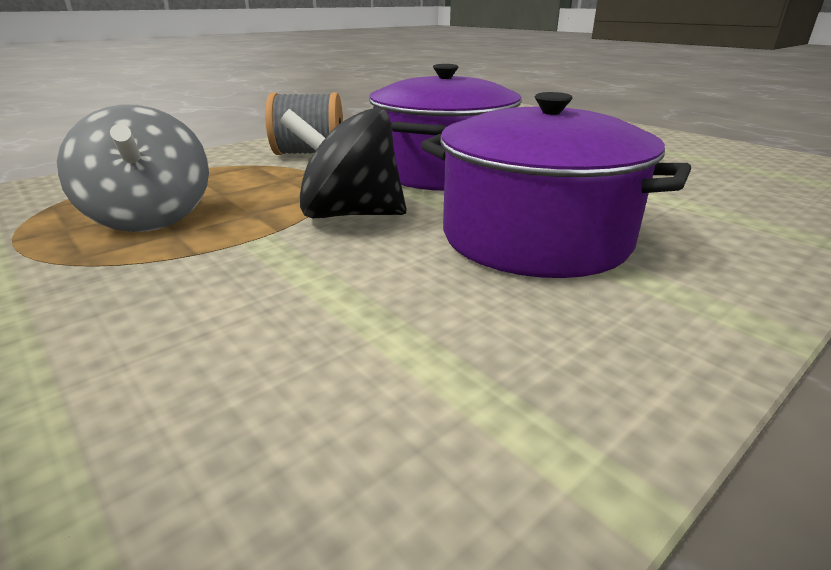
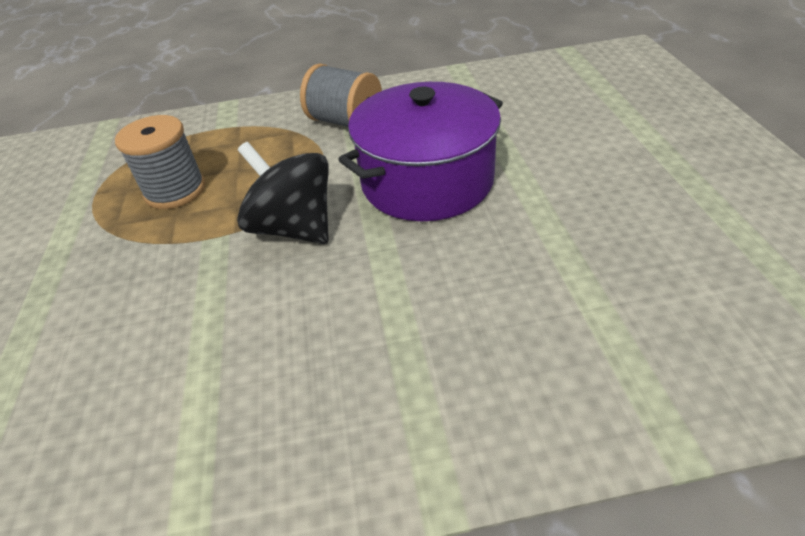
camera: 35 degrees right, 15 degrees up
grey spinning top [57,104,209,232] -> grey spool [115,115,206,209]
purple pot [421,92,691,278] -> none

